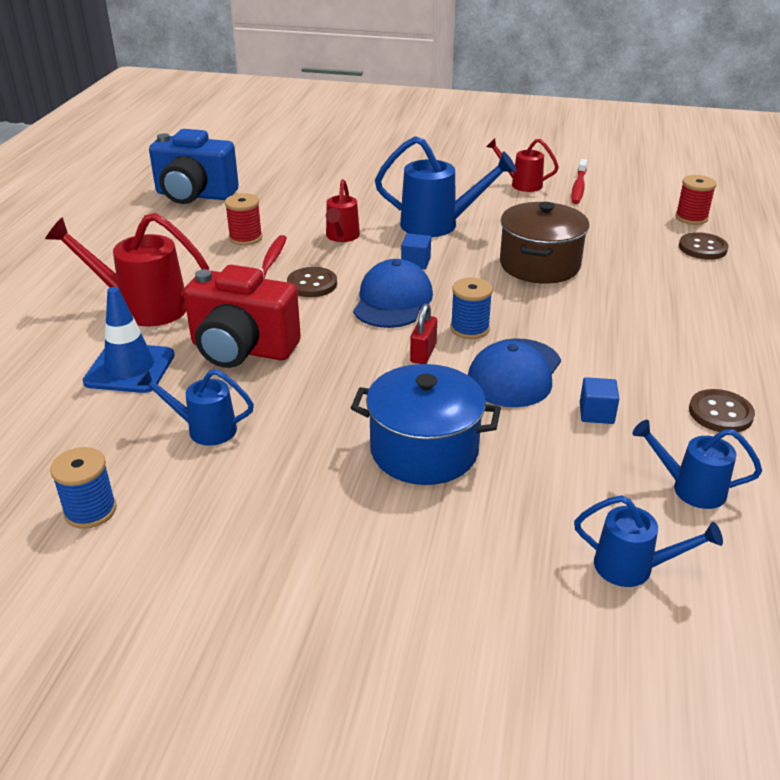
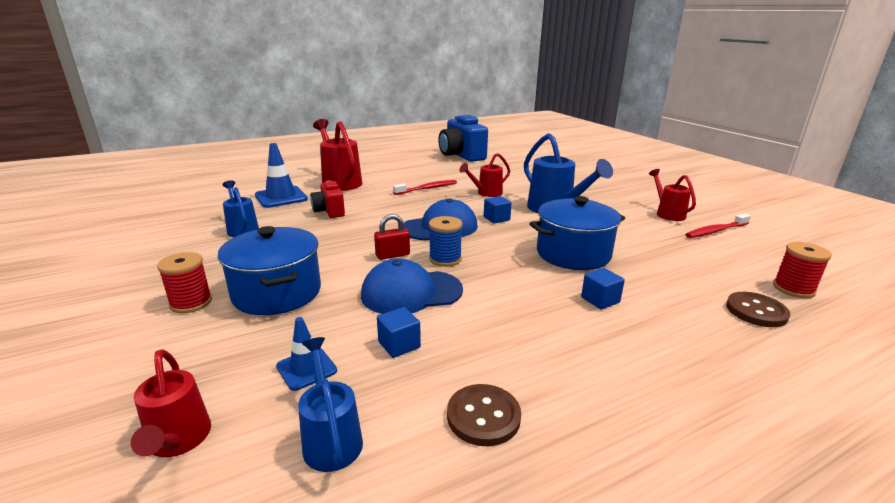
camera: 50 degrees right, 10 degrees down
blue spool [50,447,117,529] -> none
red camera [184,265,301,368] -> red camera [310,180,345,218], size x0.55
red spool [225,193,262,246] -> red spool moved to [157,252,212,313]
brown button [287,267,337,297] -> none
brown pot [500,202,589,284] -> blue pot [529,196,625,270]
blue watering can [574,495,723,587] -> red watering can [131,349,211,457]
none -> blue traffic cone [276,317,337,391]
none -> blue cube [581,268,625,310]

